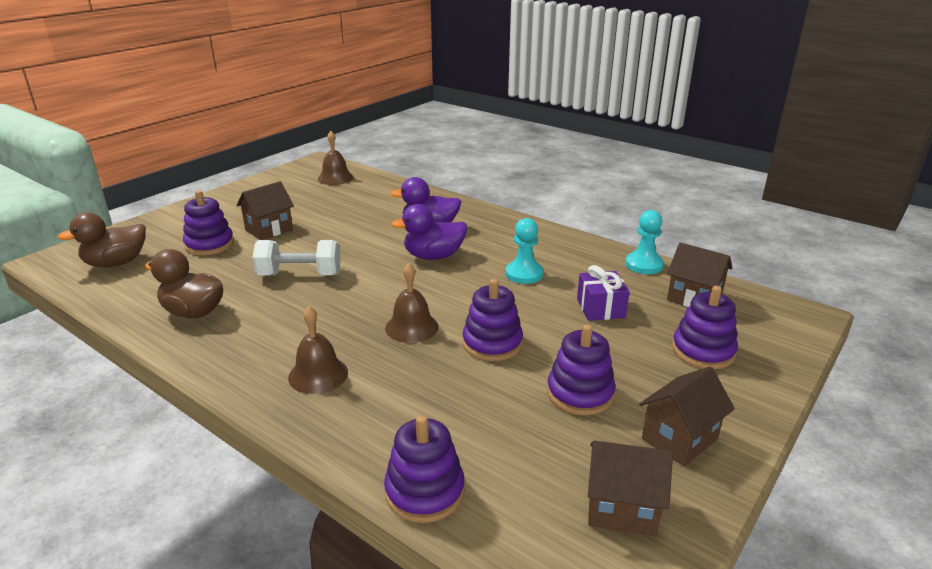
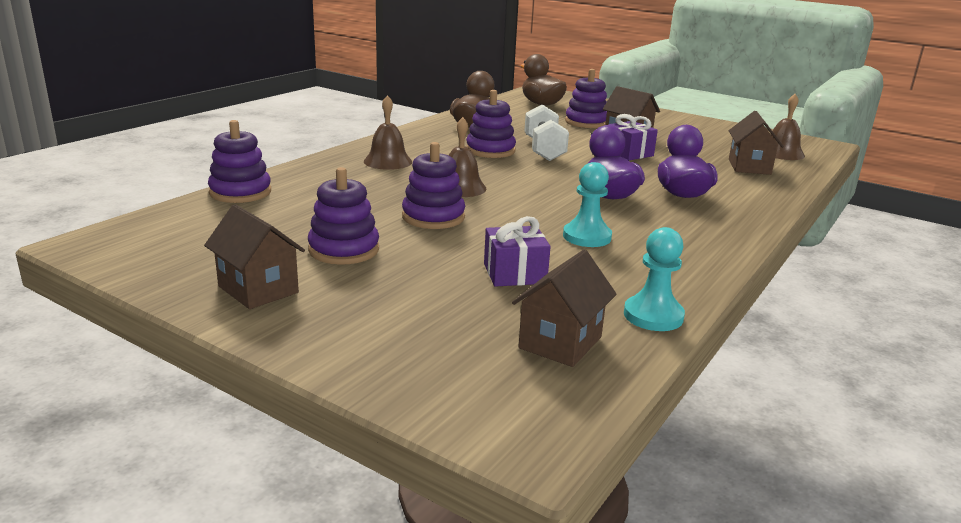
camera: 85 degrees right, 5 degrees down
brown house [588,440,673,536] -> brown house moved to [729,111,784,175]
purple stacking toy [672,286,738,369] -> purple stacking toy moved to [466,90,516,158]
none -> purple gift [608,114,658,160]

